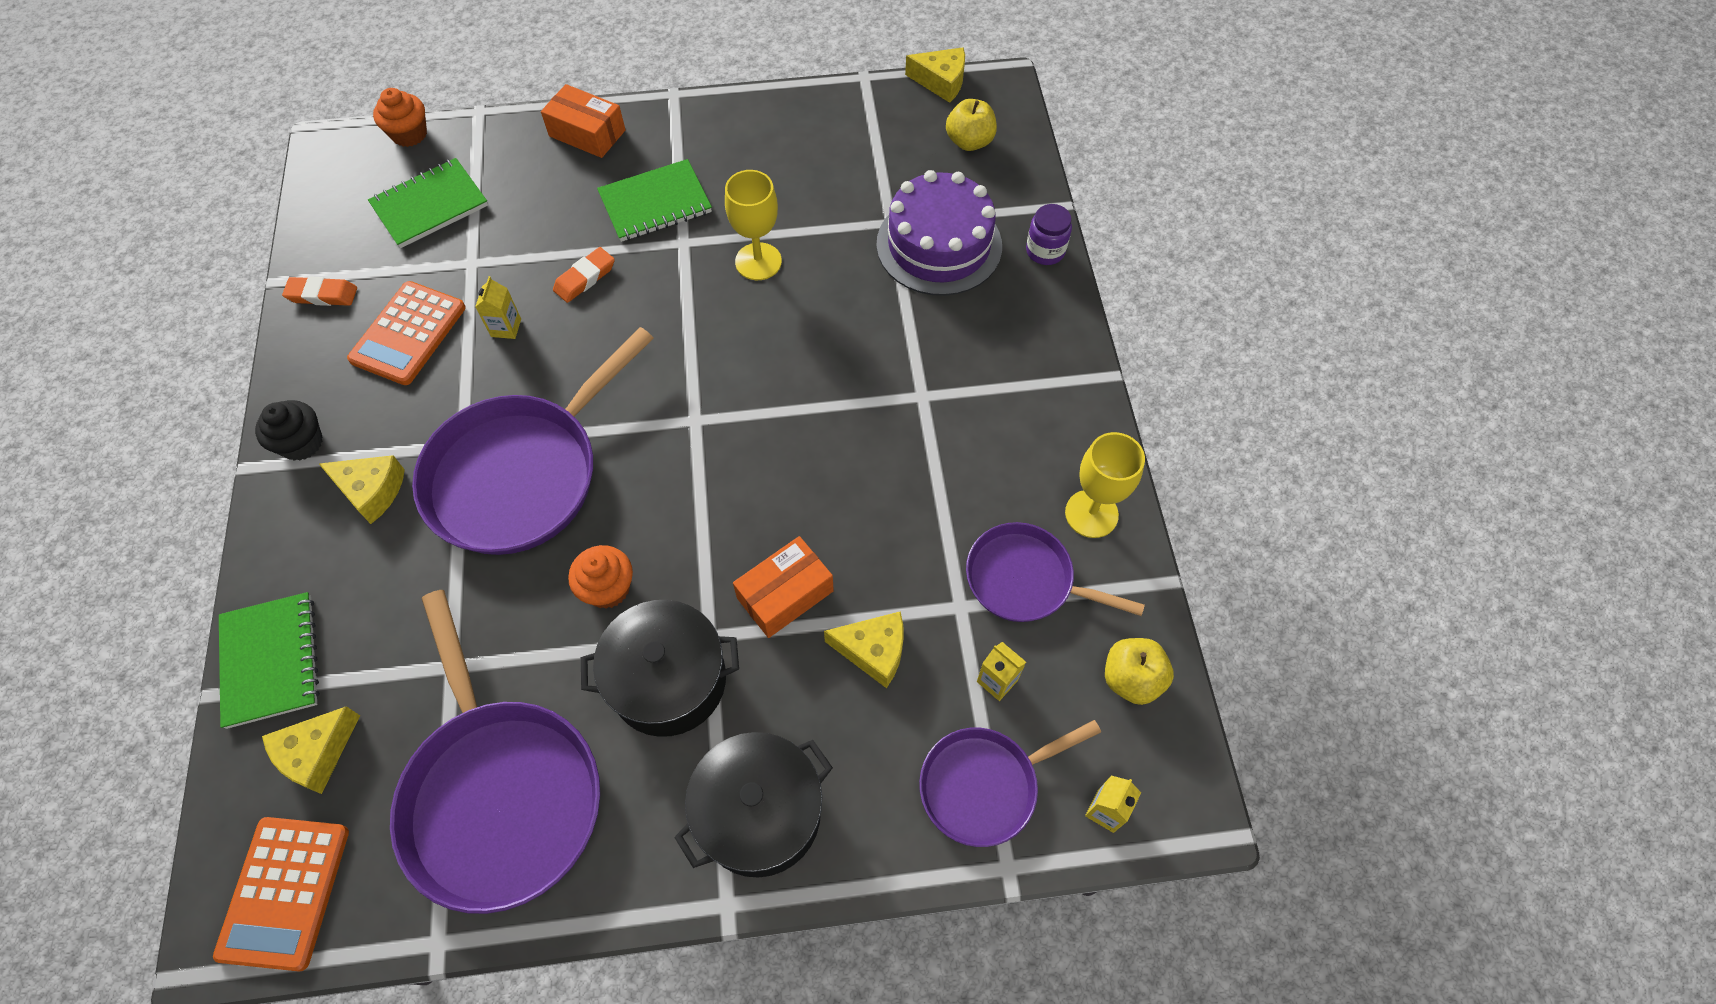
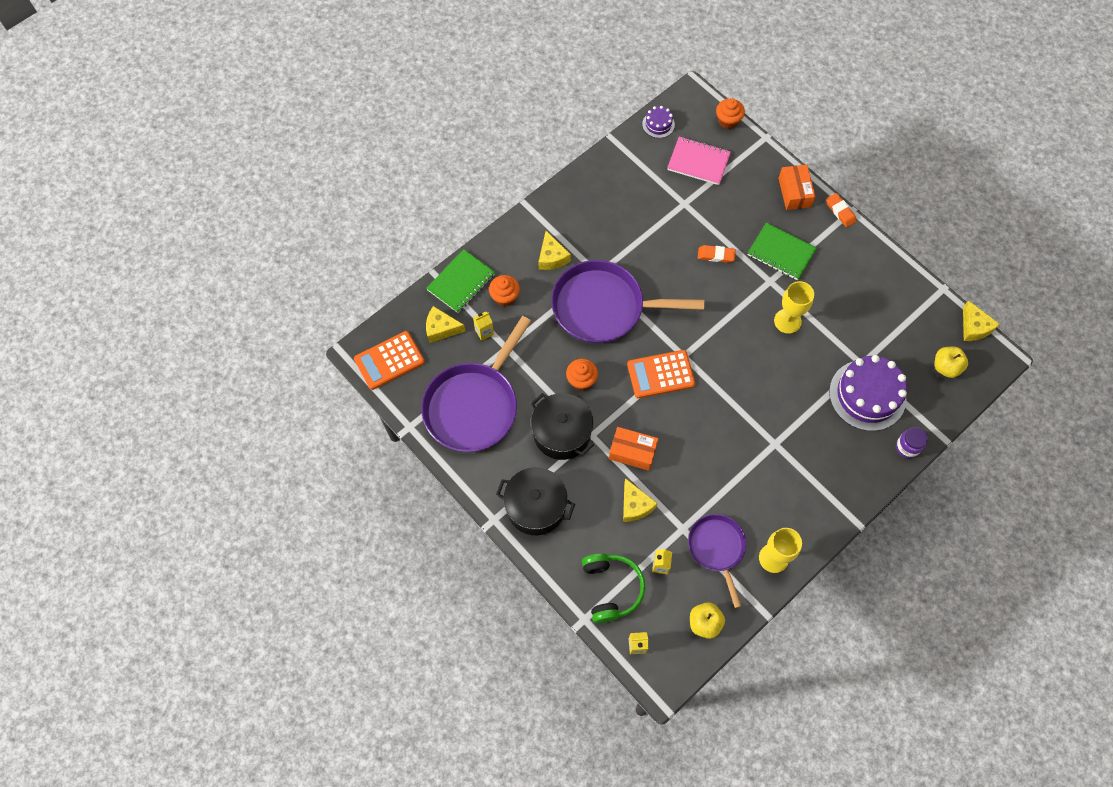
camera: 55 degrees right, 5 degrees up
black cupcake [255,400,323,461] -> none
orange eraser [282,276,357,306] -> orange eraser moved to [826,193,857,227]
orange calculator [347,281,466,385] -> orange calculator moved to [627,350,695,398]
green notebook [368,158,488,248] -> pink notebook [667,137,731,185]
yellow carton [475,276,521,339] -> yellow carton moved to [473,311,494,341]
purple pan [919,720,1101,847] -> green headphones [582,553,646,623]
none -> orange cupcake [489,275,520,306]
none -> purple cake [642,106,675,138]

